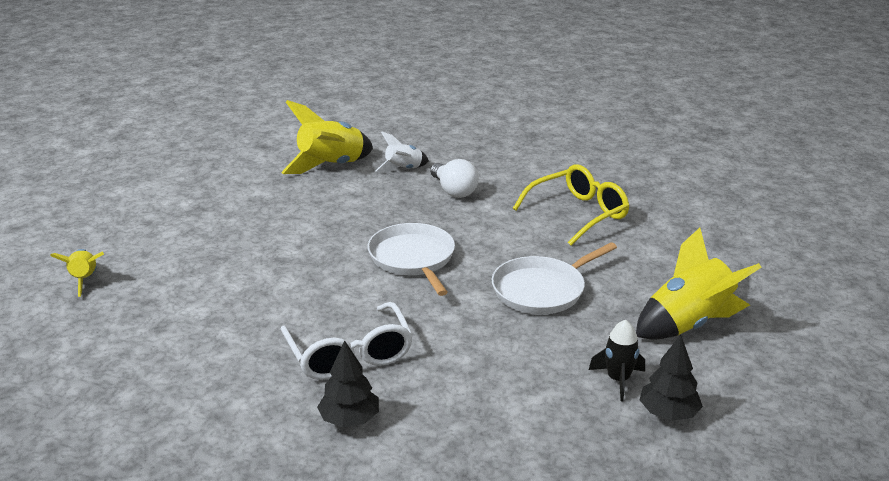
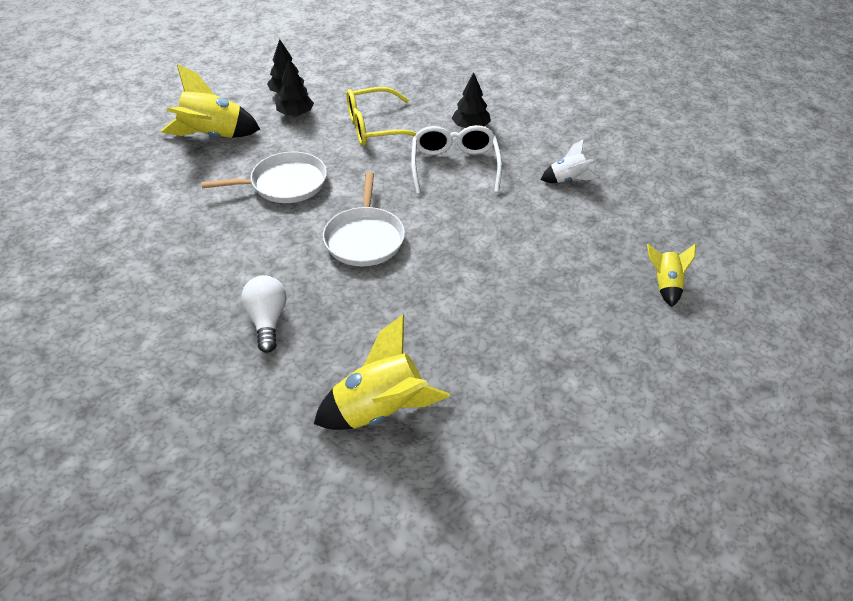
camera: 160 degrees left, 15 degrees up
white rocket [375,131,429,172] -> white rocket moved to [541,139,598,183]
yellow glasses [513,164,629,246] -> yellow glasses moved to [347,87,417,146]
black rocket [589,320,645,401] -> black tree [276,59,314,117]

